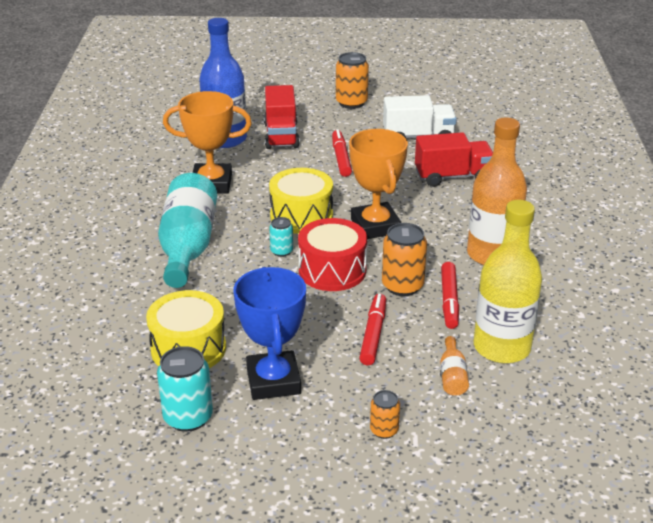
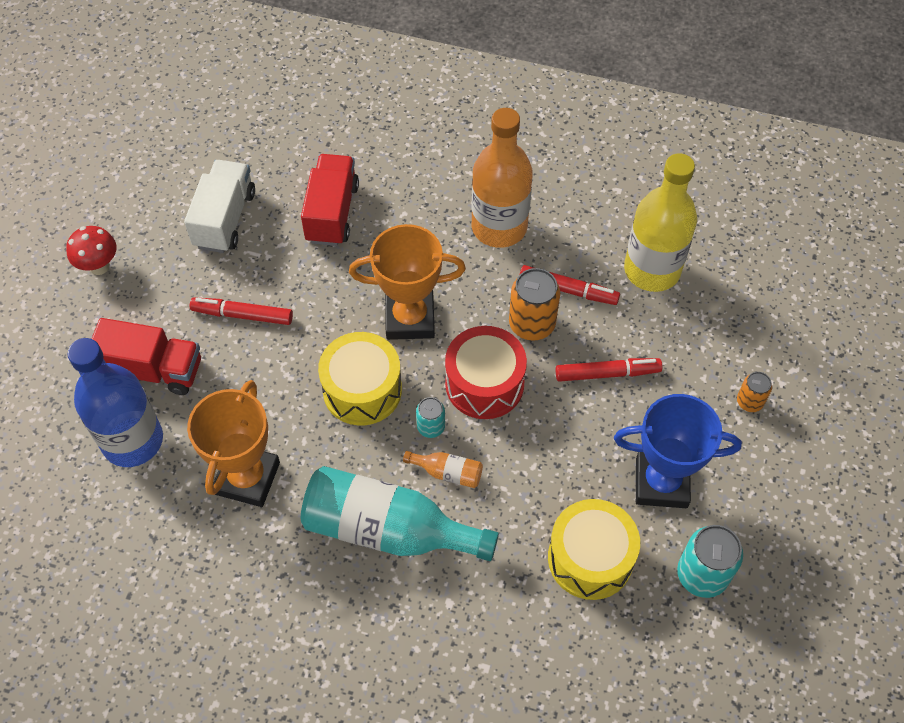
camera: 75 degrees left, 25 degrees up
orange can [336,52,369,109] -> red mushroom [66,226,116,275]
red marker [359,294,386,365] -> red marker turned 150 degrees clockwise [556,358,662,382]
orange bottle [440,336,469,396] -> orange bottle moved to [403,451,483,488]

